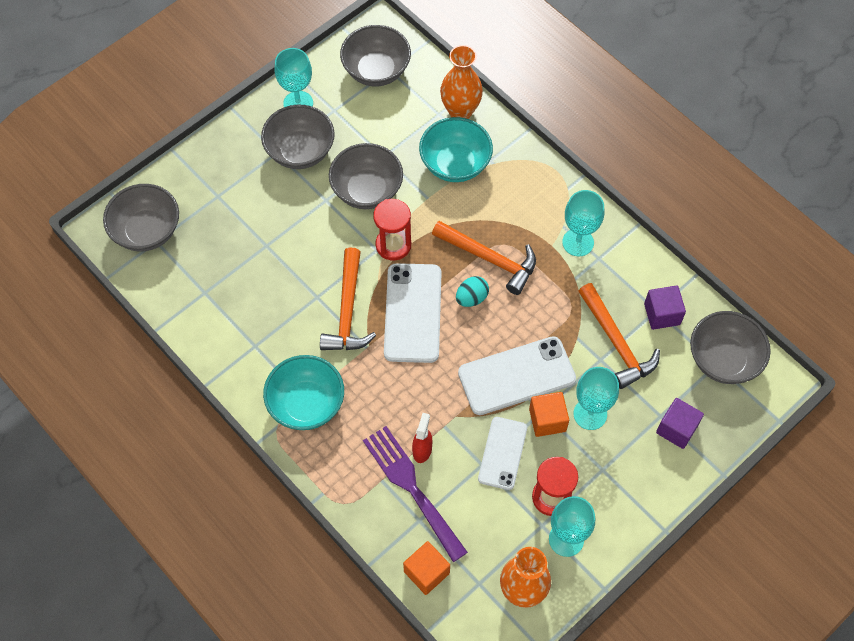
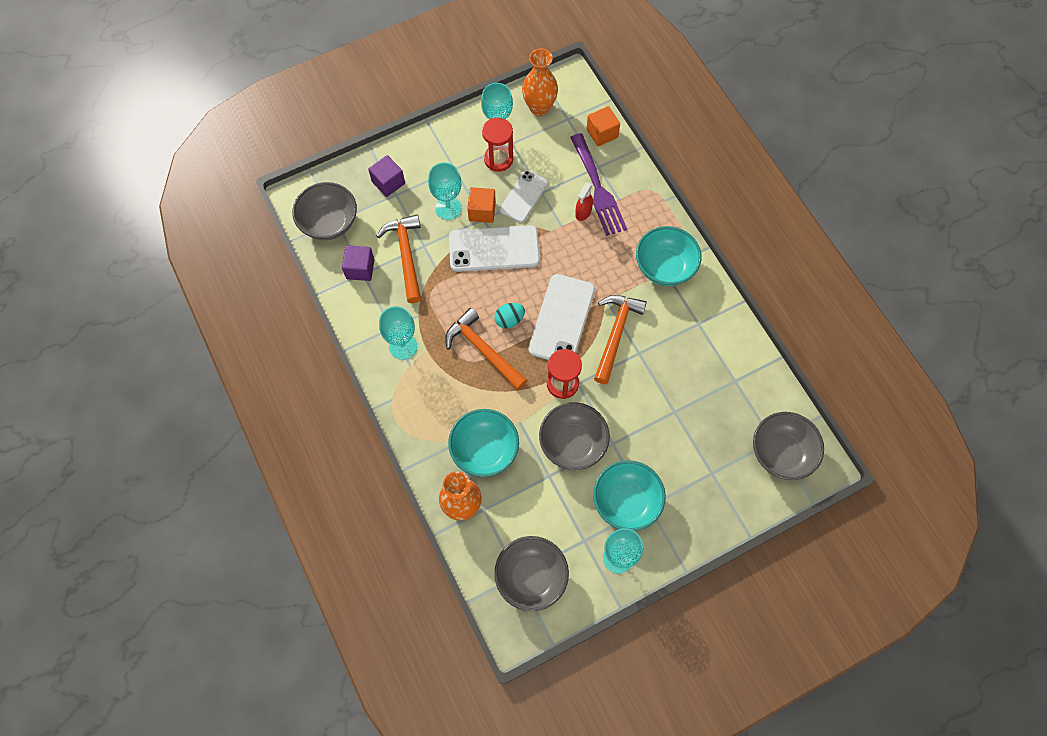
camera: 165 degrees left, 5 degrees up
grey bowl [261,105,335,169] -> turquoise bowl [593,460,666,531]

